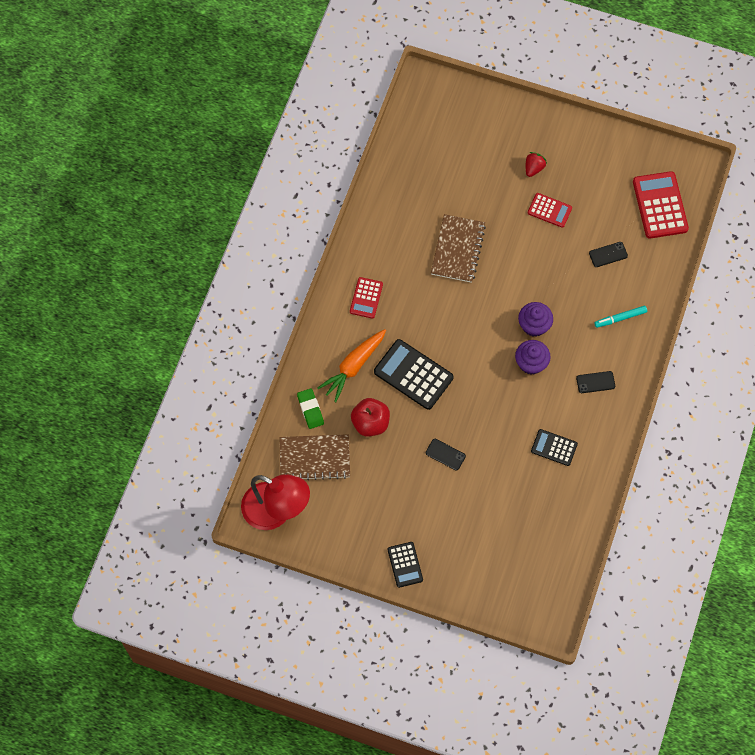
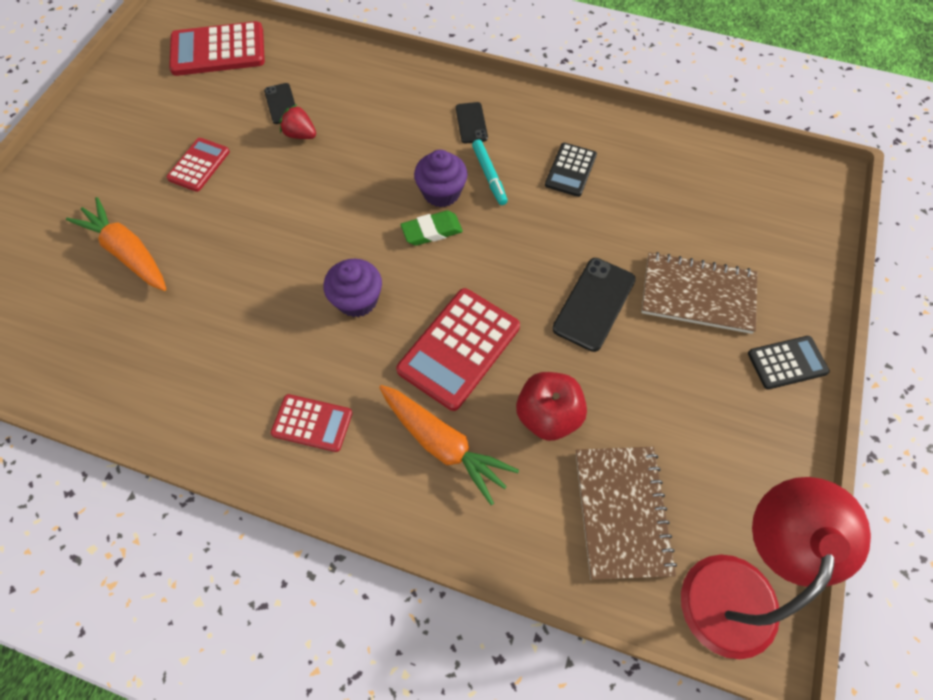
camera: 90 degrees left, 5 degrees down
green eraser [297,388,324,429] -> green eraser moved to [401,210,463,246]
black calculator [374,339,454,410] -> red calculator [396,288,520,411]
black phone [426,439,466,470] -> black phone [552,258,636,352], size x1.67
brown notebook [431,214,486,283] -> brown notebook moved to [641,252,758,334]
purple cupcake [518,302,553,337] -> purple cupcake moved to [323,259,382,317]
red strawberry [526,152,547,177] -> red strawberry moved to [279,104,316,139]
turquoise marker [594,306,647,328] -> turquoise marker moved to [472,140,508,205]
none -> orange carrot [66,197,167,291]

